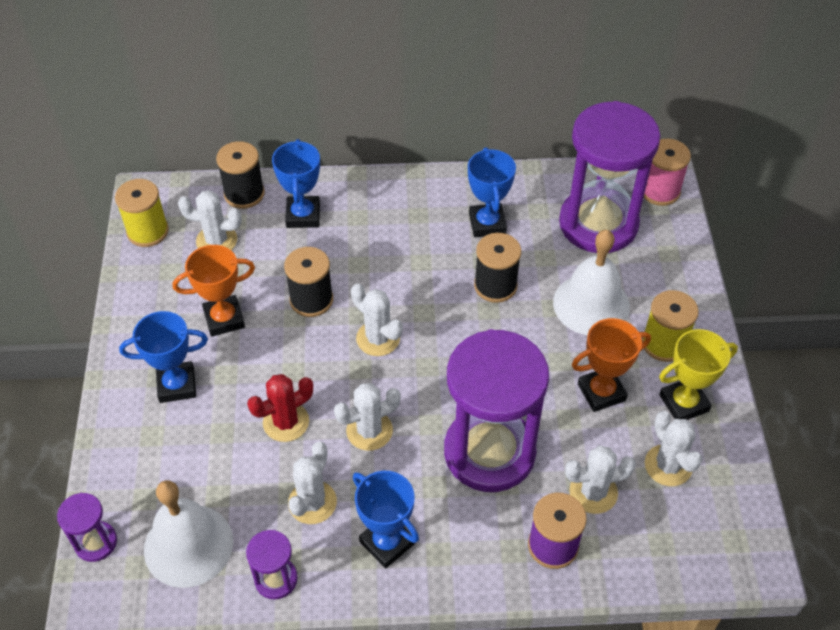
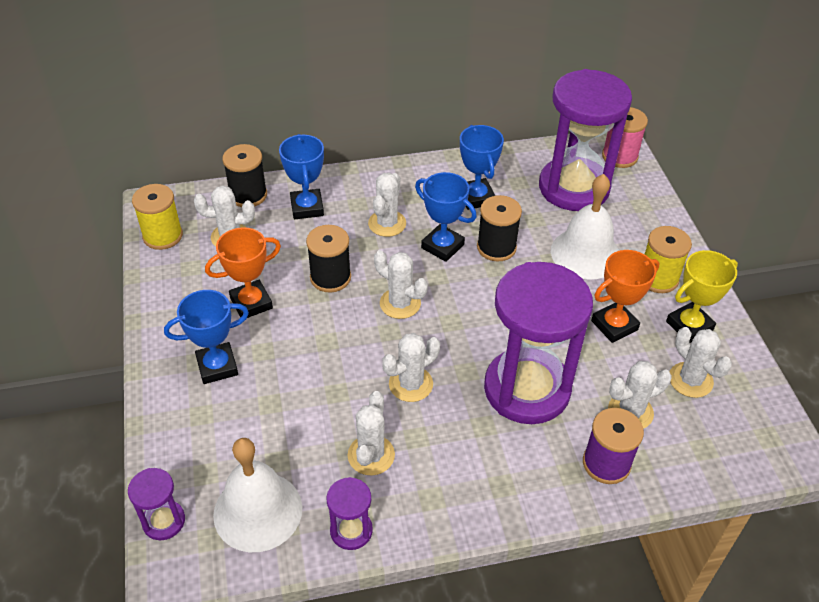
camera: 10 degrees left, 5 degrees down
red cactus [247,374,313,442] -> none
blue trophy [353,471,419,569] -> blue trophy moved to [415,172,477,262]
none -> white cactus [368,173,406,237]

